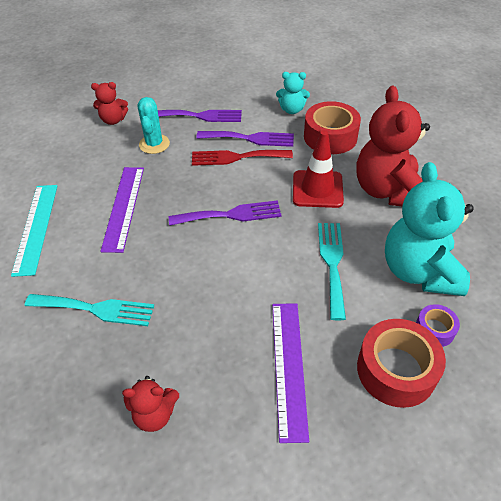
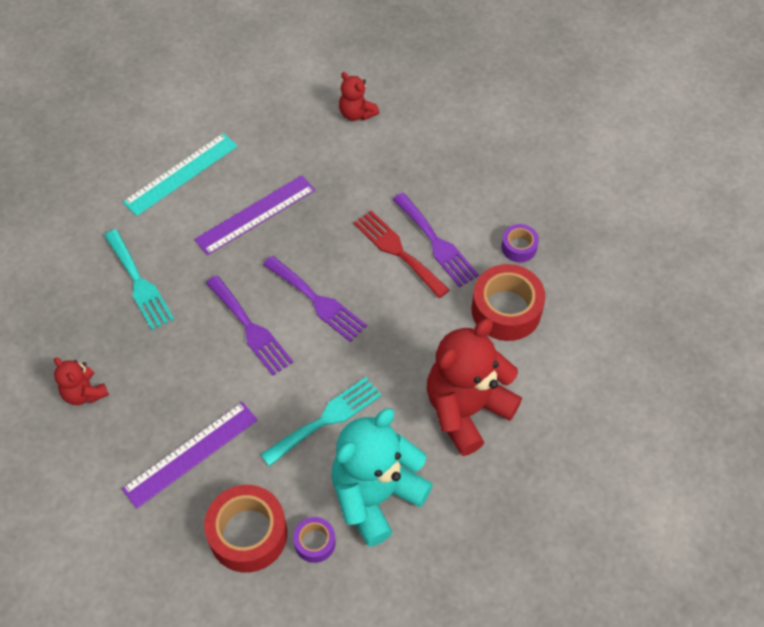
camera: 50 degrees right, 10 degrees up
turquoise cactus [137,97,170,154] -> none
purple fork [158,110,242,122] -> purple fork moved to [206,275,293,375]
turquoise teddy bear [276,72,310,114] -> purple tape [501,224,539,262]
red traffic cone [293,130,344,208] -> none

